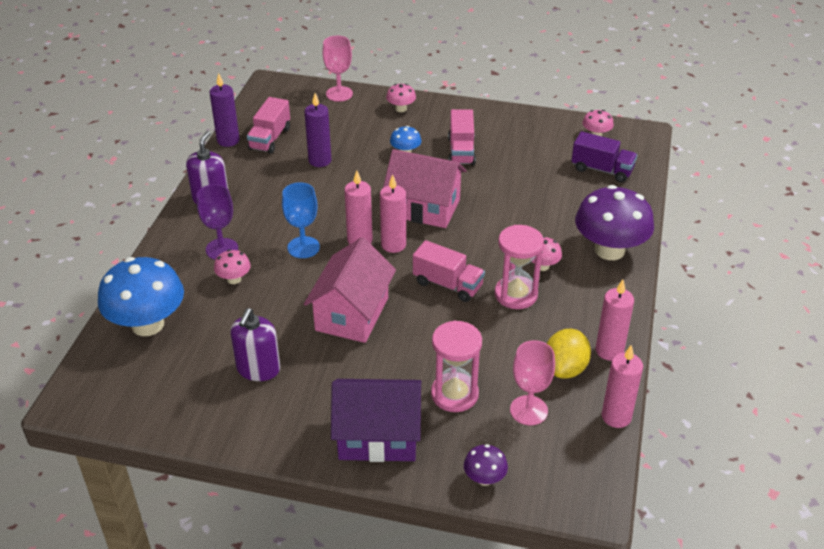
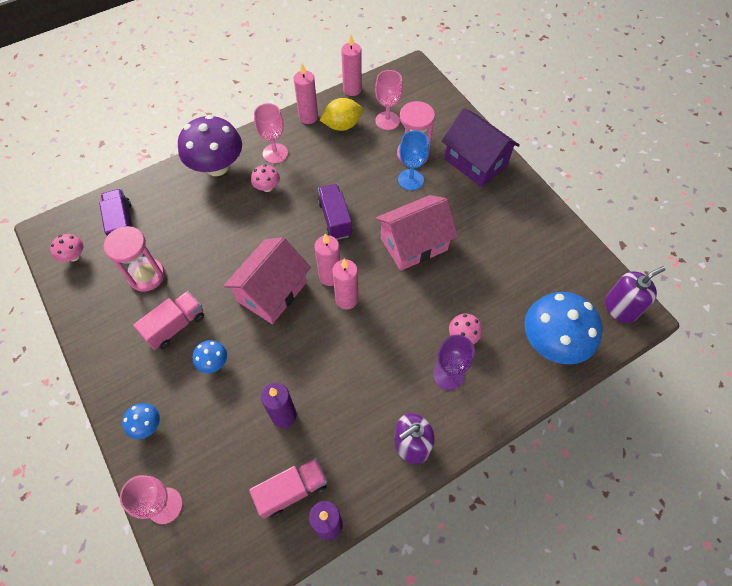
camera: 135 degrees left, 20 degrees up
purple soap dispenser [231,308,280,381] -> purple soap dispenser moved to [605,266,665,323]
blue goblet [282,182,320,258] -> blue goblet moved to [398,130,429,190]
pink house [383,149,466,228] -> pink house turned 60 degrees clockwise [223,237,311,324]
pink mushroom [386,84,416,112] -> blue mushroom [122,403,160,439]
pink truck [413,240,485,302] -> purple truck [318,184,352,240]
purple mushroom [464,444,508,486] -> none
pink hourglass [495,225,544,309] -> pink hourglass moved to [104,226,165,292]
none -> pink goblet [254,103,288,164]

